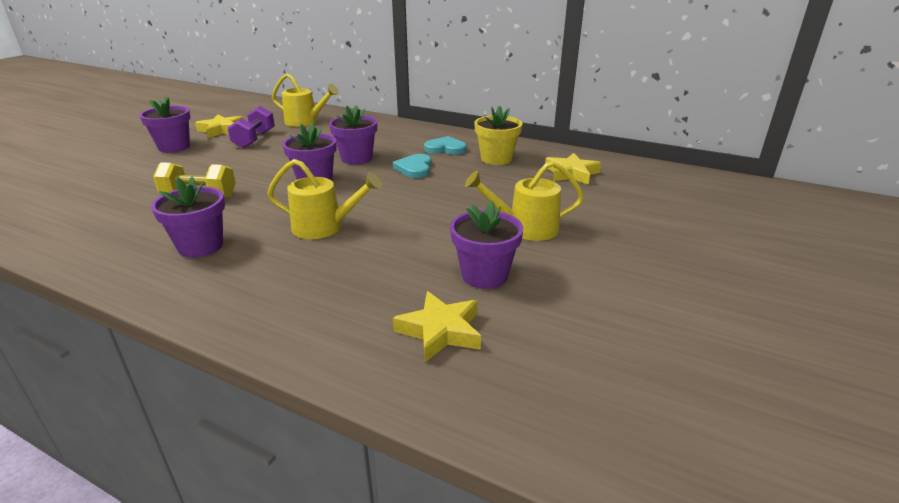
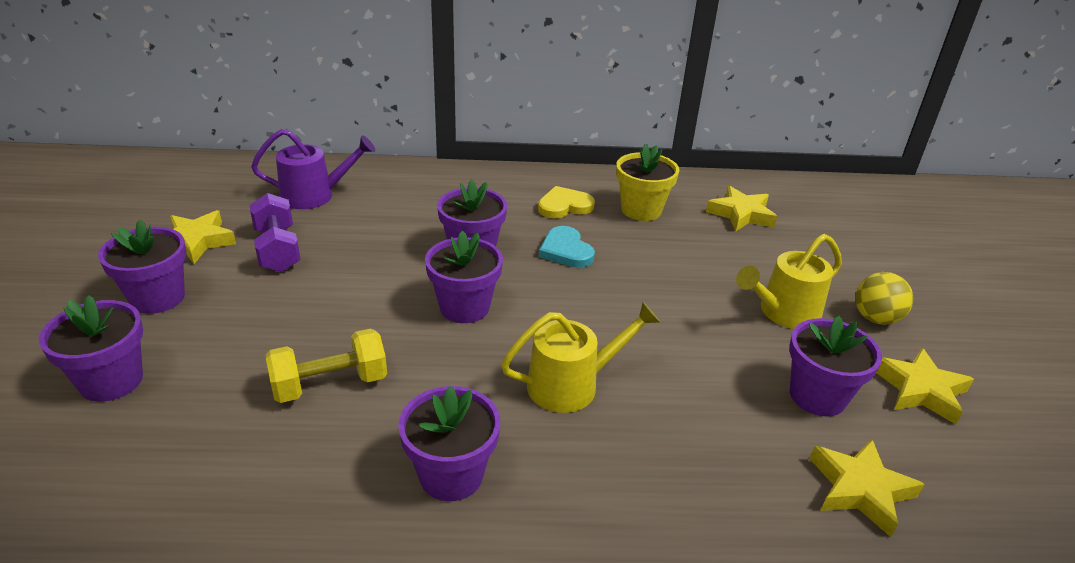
camera: 30 degrees left, 5 degrees up
yellow watering can [272,73,339,127] -> purple watering can [251,129,375,209]
turquoise heart [424,136,467,155] -> yellow heart [538,186,595,218]
none -> purple flower pot [39,295,143,402]
none -> yellow ball [855,272,913,325]
none -> yellow star [876,348,974,425]

